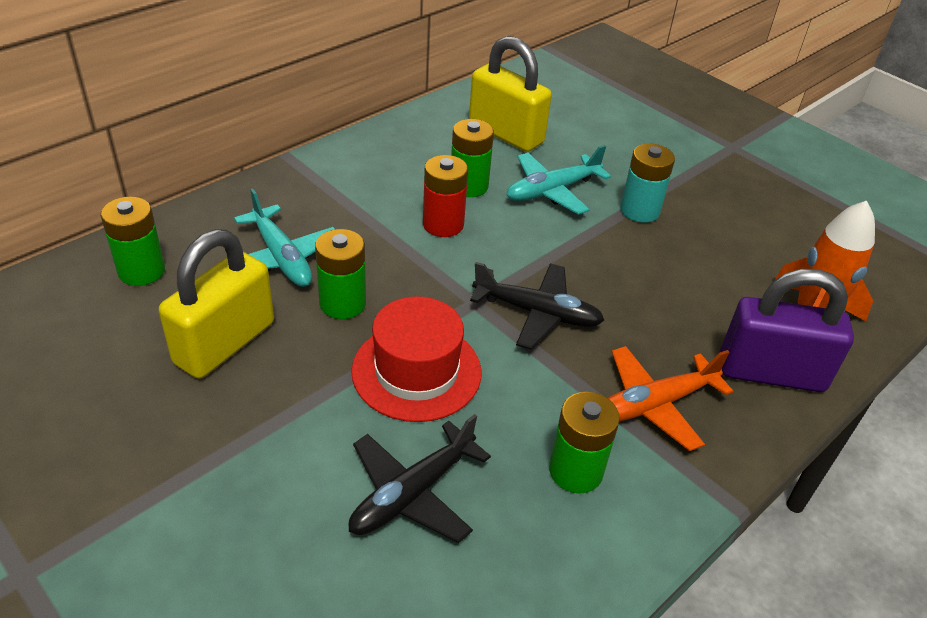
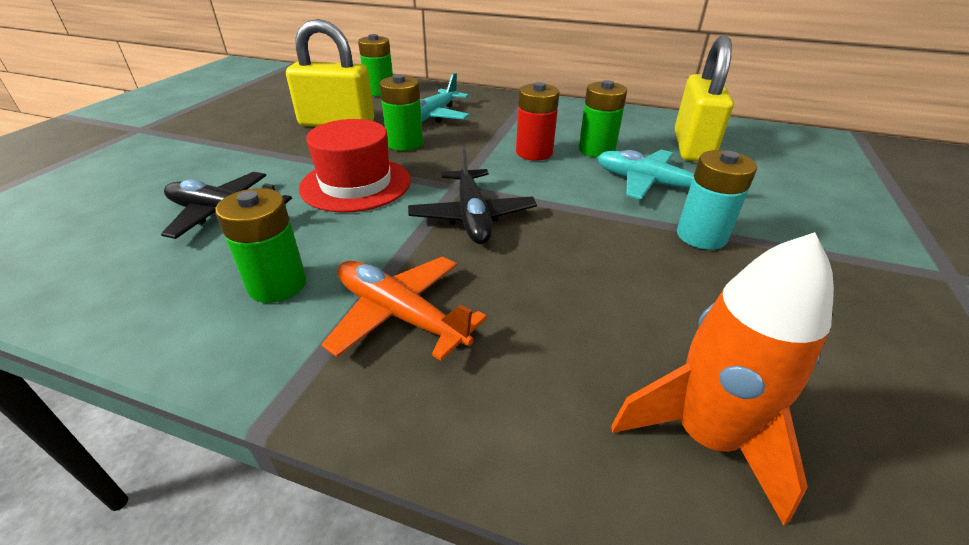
camera: 65 degrees right, 5 degrees down
purple padlock [720,269,854,392] -> none

